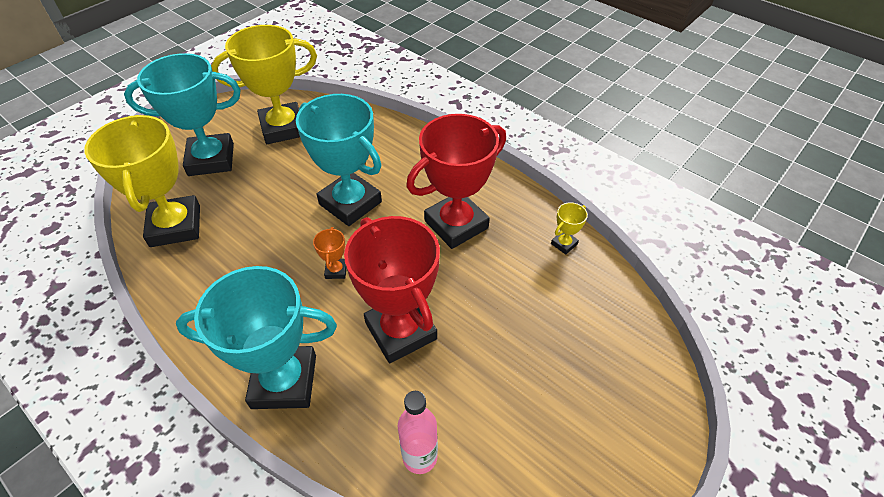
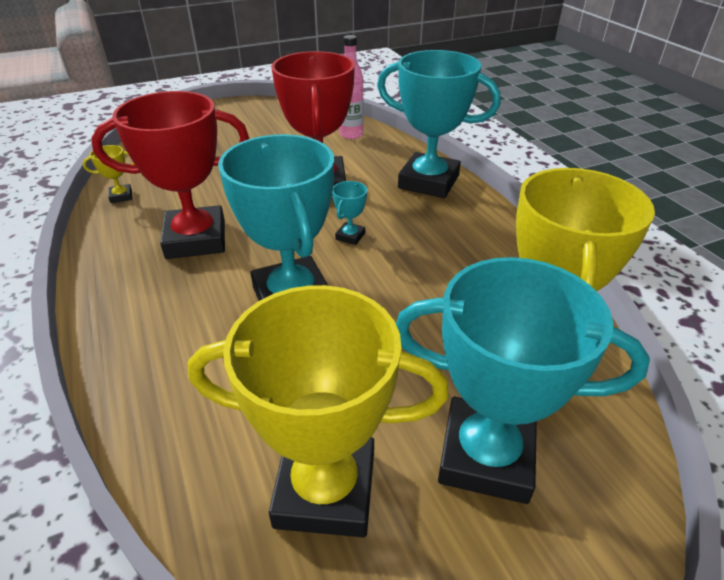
camera: 155 degrees left, 10 degrees down
orange trophy [313,227,347,279] -> turquoise trophy [332,181,367,245]

